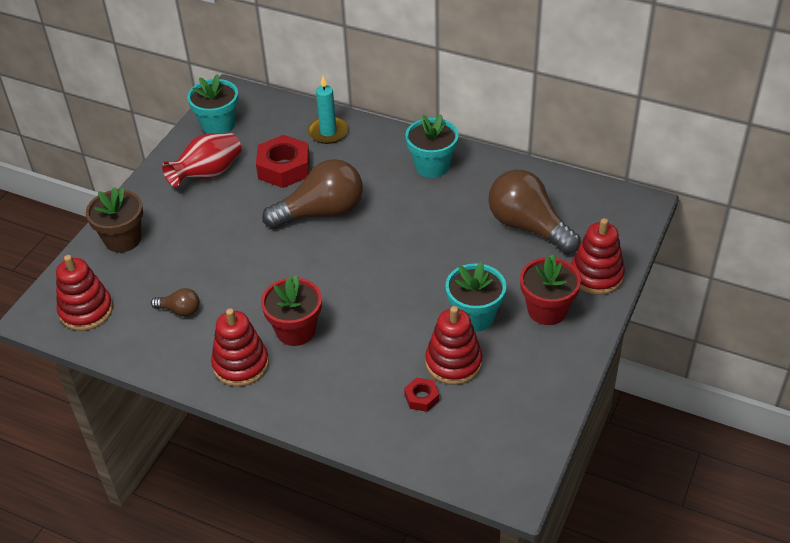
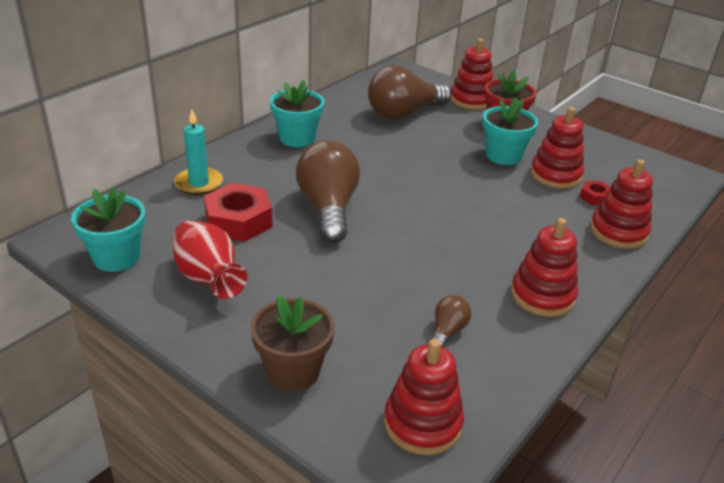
camera: 80 degrees left, 10 degrees down
red flower pot [261,275,322,346] -> none
none -> red stacking toy [590,159,653,249]

